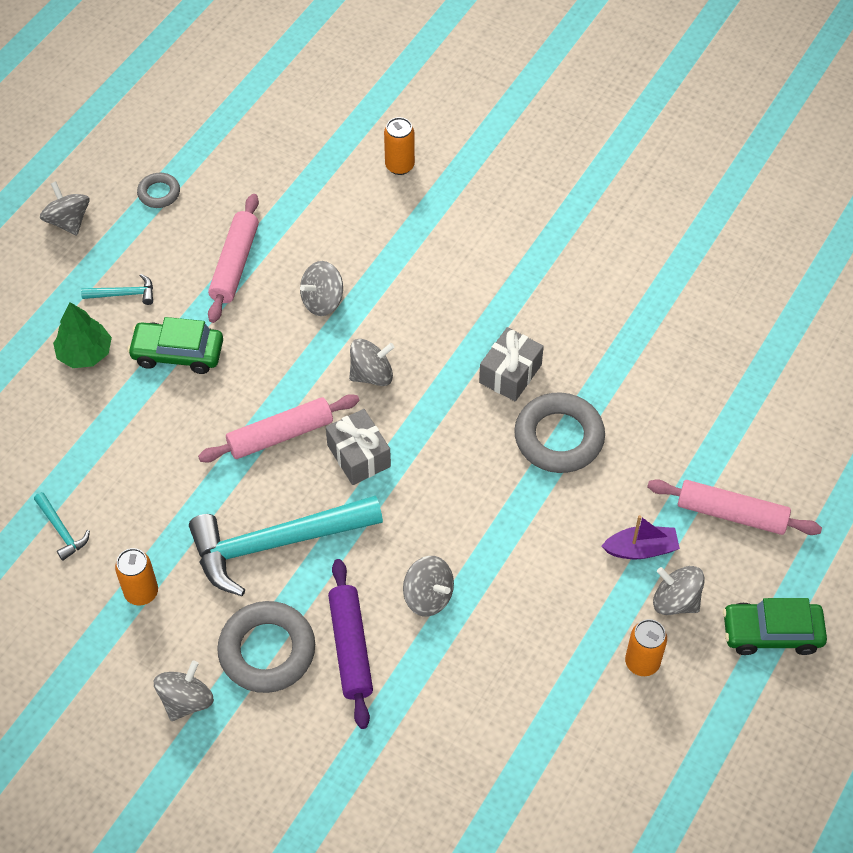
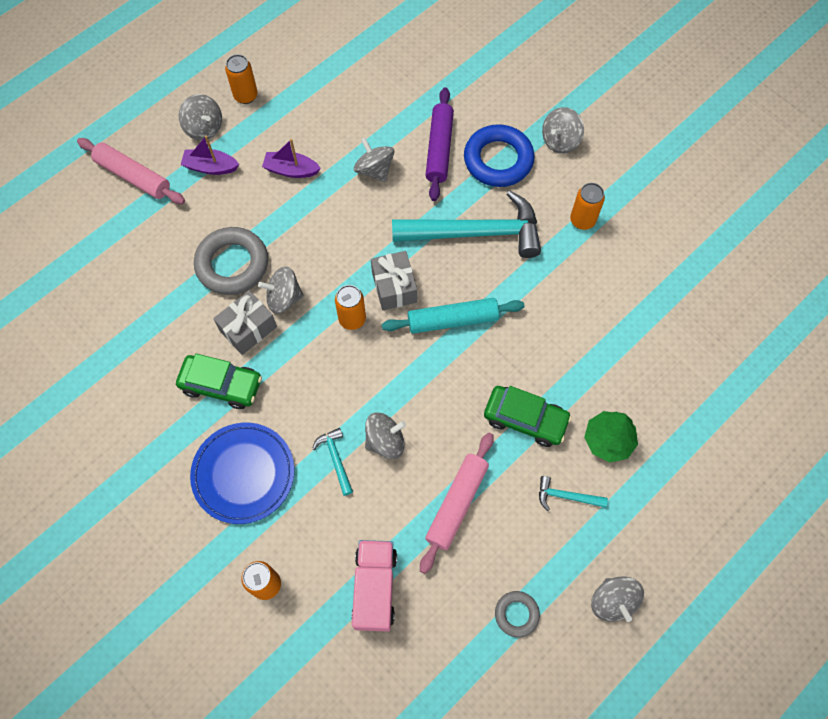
camera: 165 degrees left, 10 degrees up
turquoise hammer [34,492,90,561] -> turquoise hammer moved to [312,428,353,496]
pink rolling pin [198,394,359,462] -> turquoise rolling pin [382,298,525,334]
grey ring [217,601,315,693] -> blue ring [464,124,535,187]
grey spinning top [349,339,395,386] -> grey spinning top moved to [258,267,304,314]
green car [723,598,827,655] -> green car moved to [176,353,262,409]
none -> blue plate [190,423,294,524]
none -> purple boat [262,139,321,178]
none -> orange can [335,285,366,330]
none -> pink truck [352,540,397,632]

